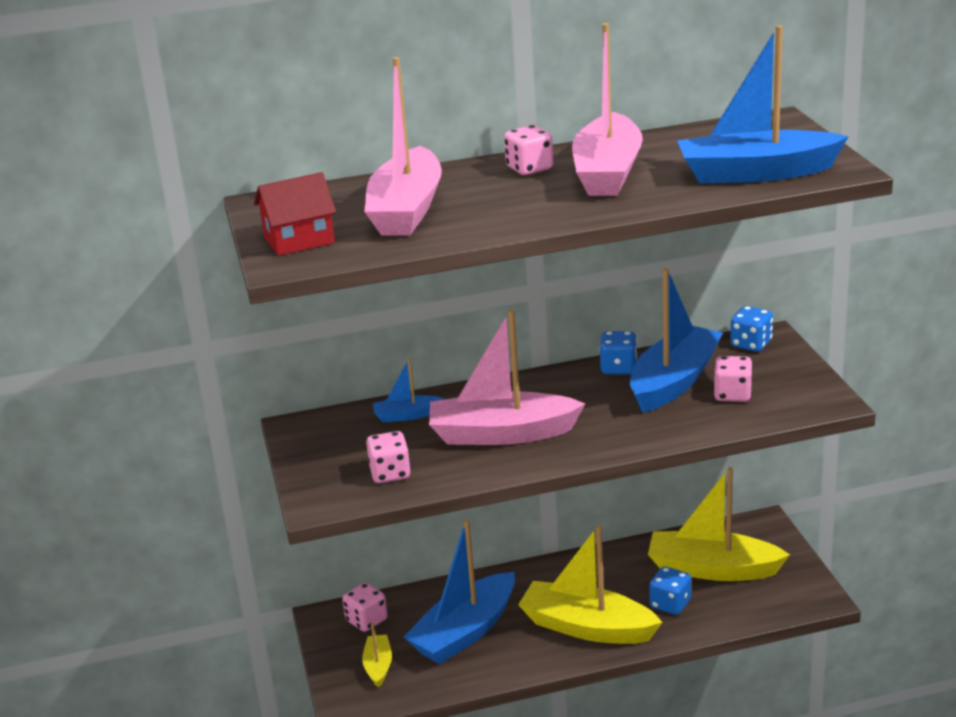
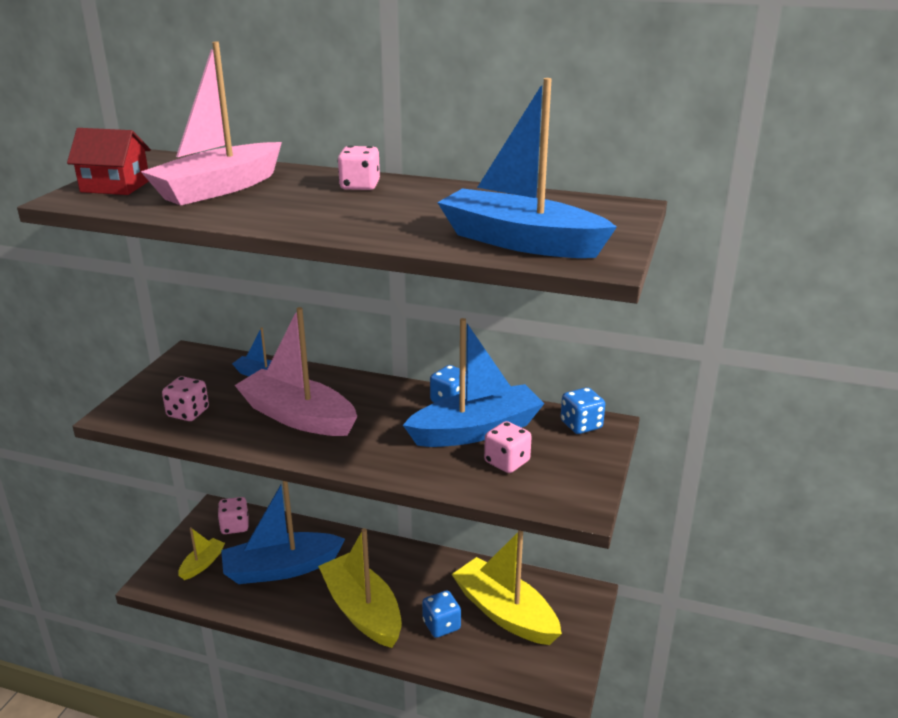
camera: 30 degrees right, 0 degrees up
pink boat [572,23,643,196] -> none

